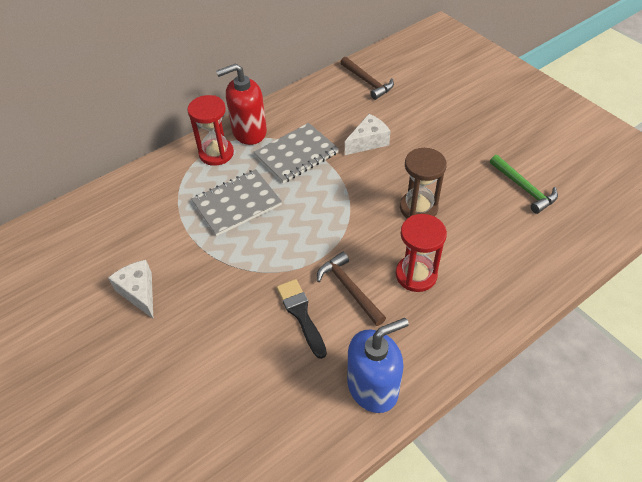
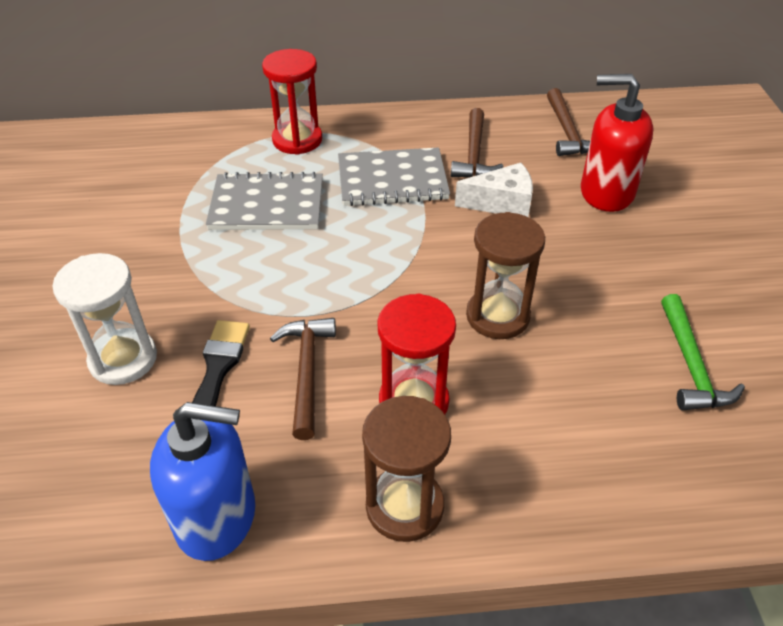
camera: 30 degrees right, 5 degrees down
white cheese [108,260,153,318] -> none
red soap dispenser [216,63,267,145] -> red soap dispenser moved to [581,74,654,212]
none -> white hourglass [52,253,157,385]
none -> brown hourglass [362,396,451,542]
none -> brown hammer [451,108,504,177]

